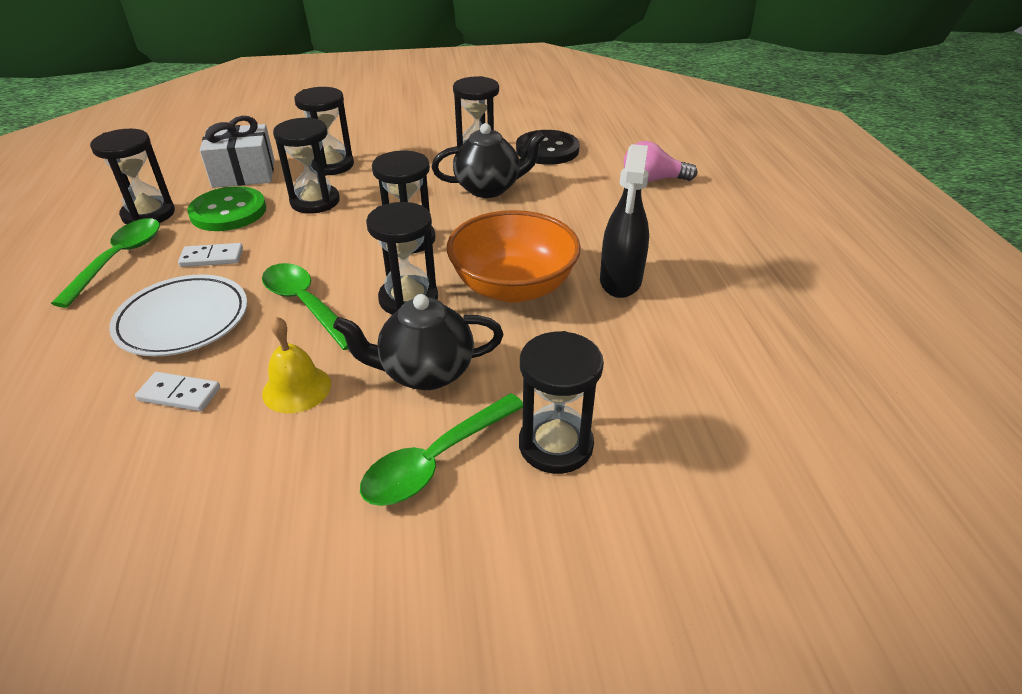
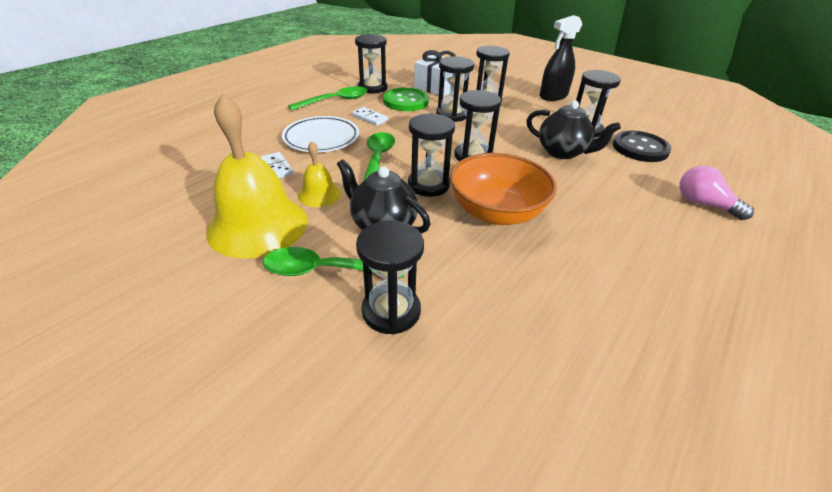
camera: 45 degrees right, 0 degrees up
black spray bottle [600,144,649,298] -> black spray bottle moved to [540,15,582,101]
none -> yellow bell [206,94,308,259]

